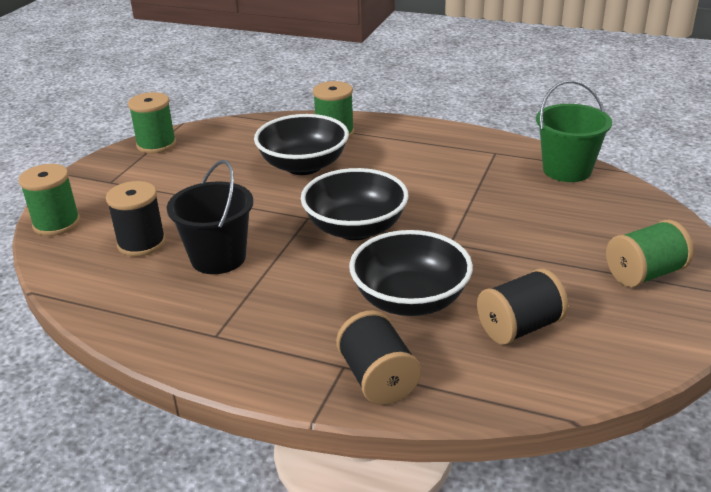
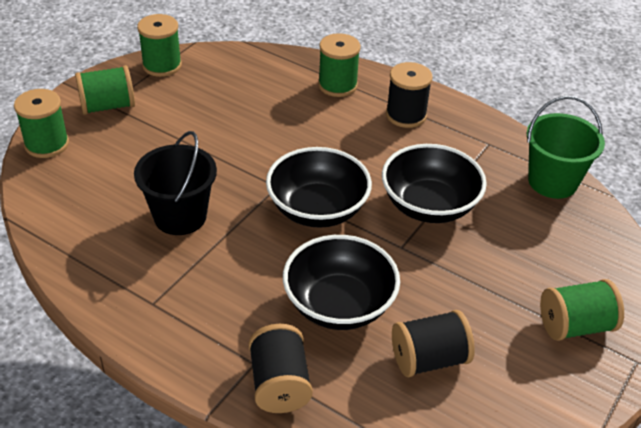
camera: 10 degrees right, 10 degrees up
black spool [106,181,166,257] -> black spool moved to [386,62,433,128]
black bowl [254,114,349,175] -> black bowl moved to [382,144,487,223]
none -> green spool [75,65,135,115]

